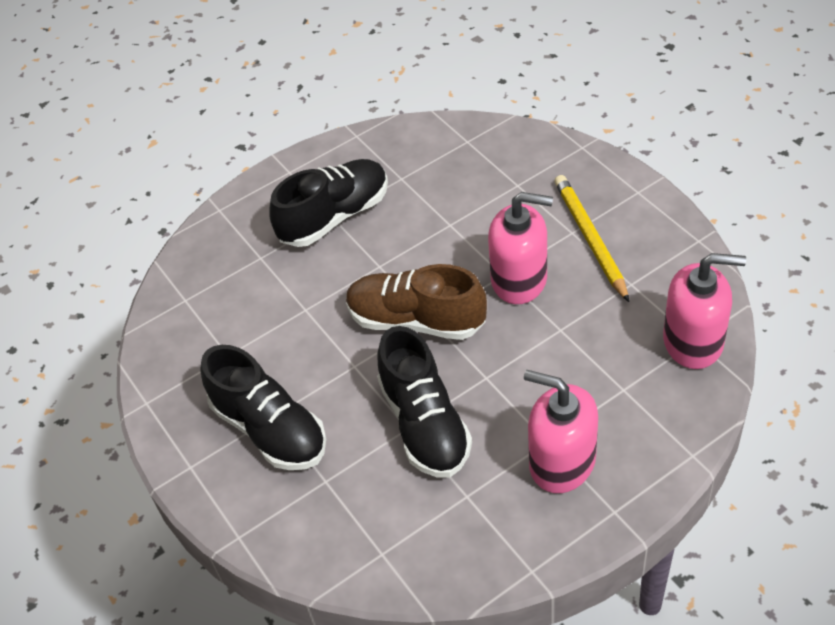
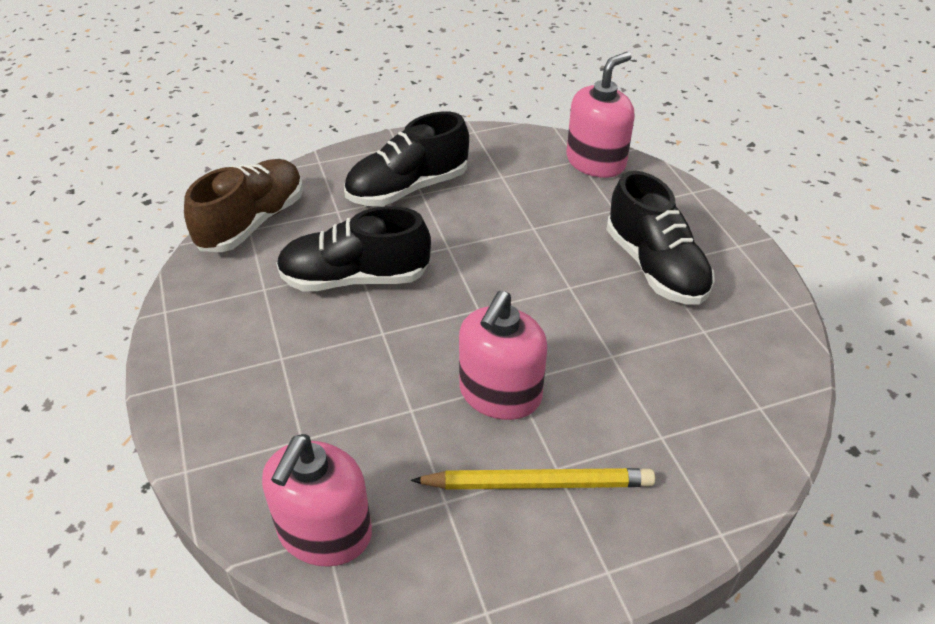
camera: 100 degrees right, 5 degrees down
brown shoe [346,264,487,340] -> brown shoe moved to [184,159,303,252]
pink soap dispenser [524,370,598,493] -> pink soap dispenser moved to [566,52,635,178]

